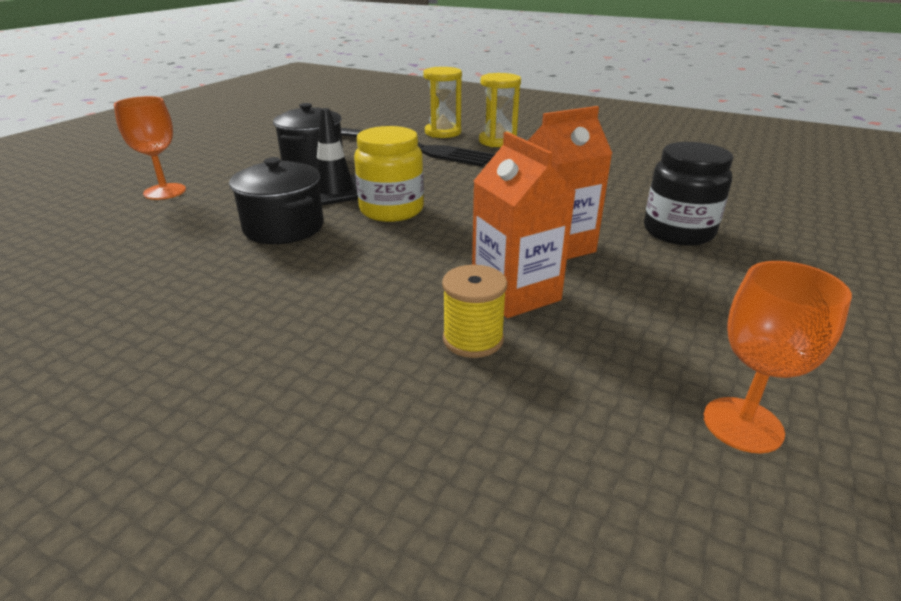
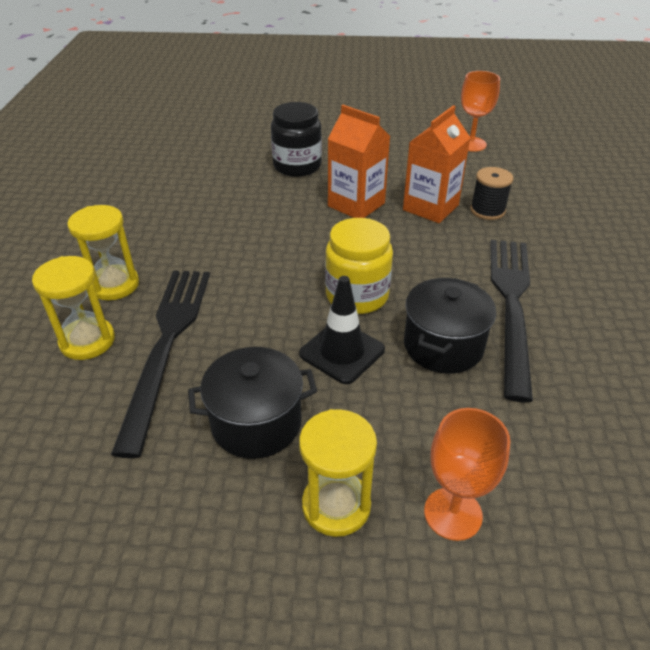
camera: 115 degrees left, 10 degrees up
yellow spool [442,265,507,358] -> black spool [470,167,513,220]
none -> yellow hourglass [299,409,377,537]
none -> black fork [490,240,533,402]

